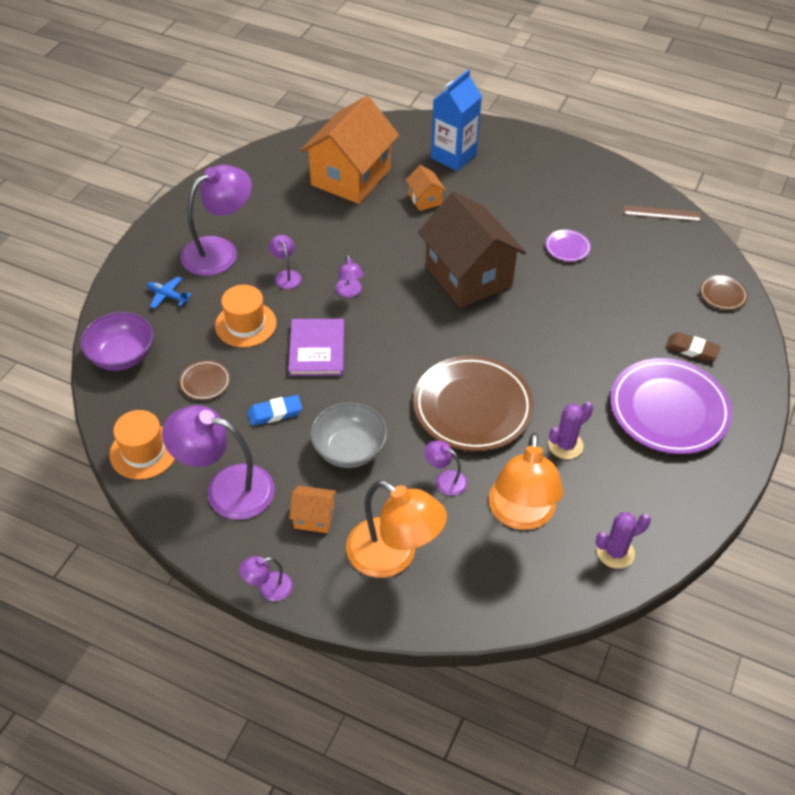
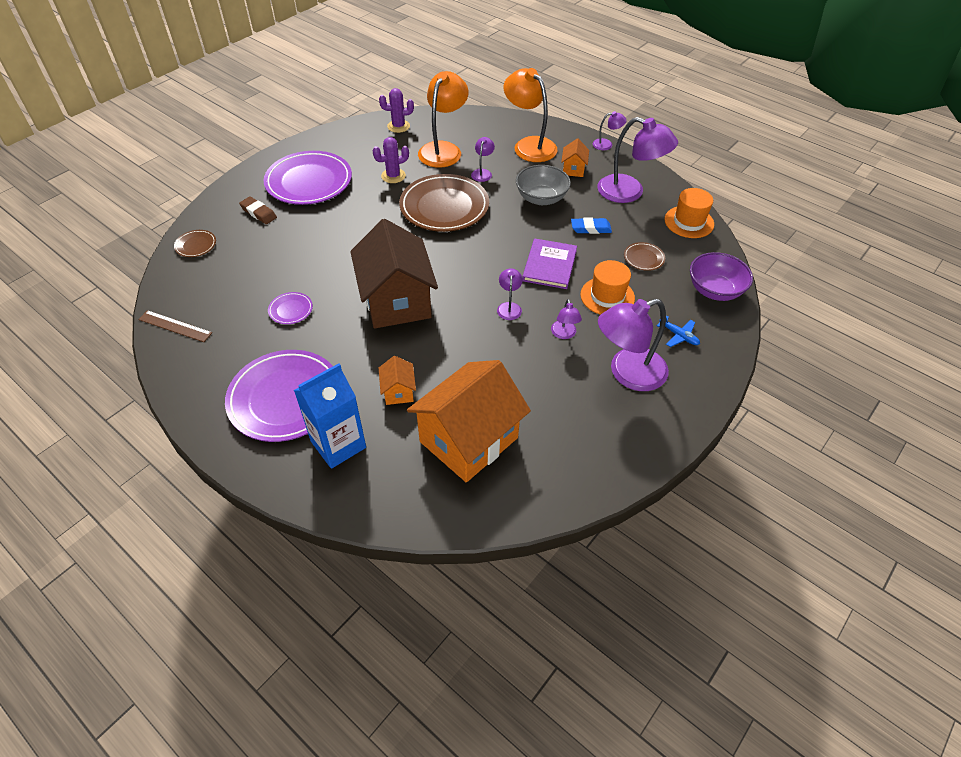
camera: 165 degrees left, 0 degrees up
orange house [289,485,336,533] -> orange house turned 75 degrees clockwise [561,138,589,177]
purple lamp [425,440,467,496] -> purple lamp turned 120 degrees counterclockwise [471,137,495,182]
none -> purple plate [225,350,333,442]

